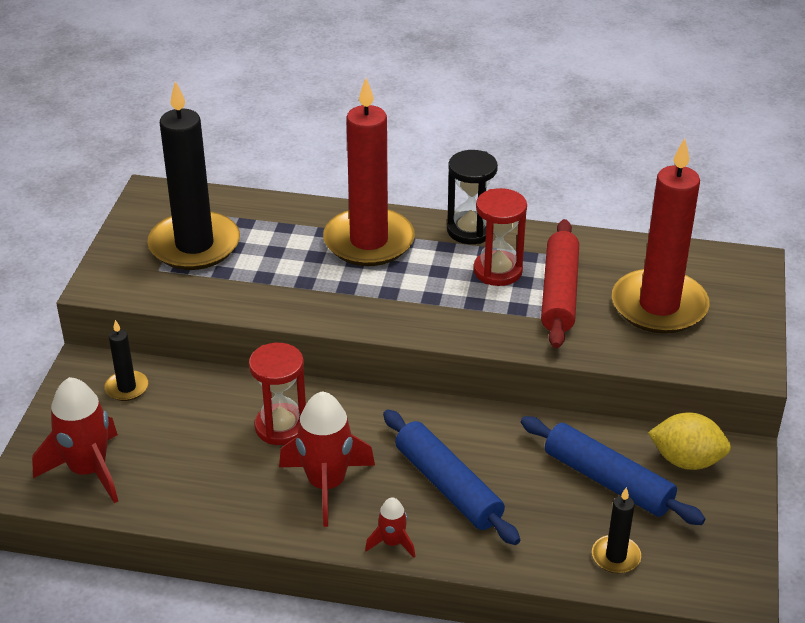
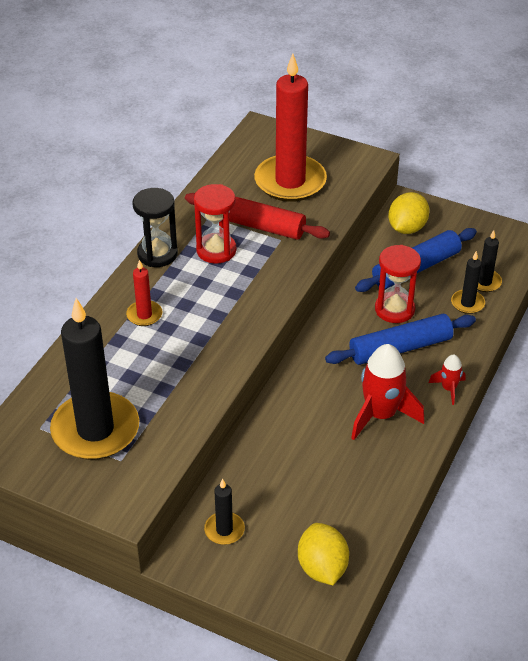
camera: 75 degrees left, 5 degrees up
red rocket [32,377,118,503] -> yellow lemon [298,523,349,585]
red hourglass [249,343,306,445] -> red hourglass moved to [375,245,421,323]
red candle [323,78,415,266] -> red candle [126,260,163,326], size x0.45
none -> black candle [451,251,485,314]

